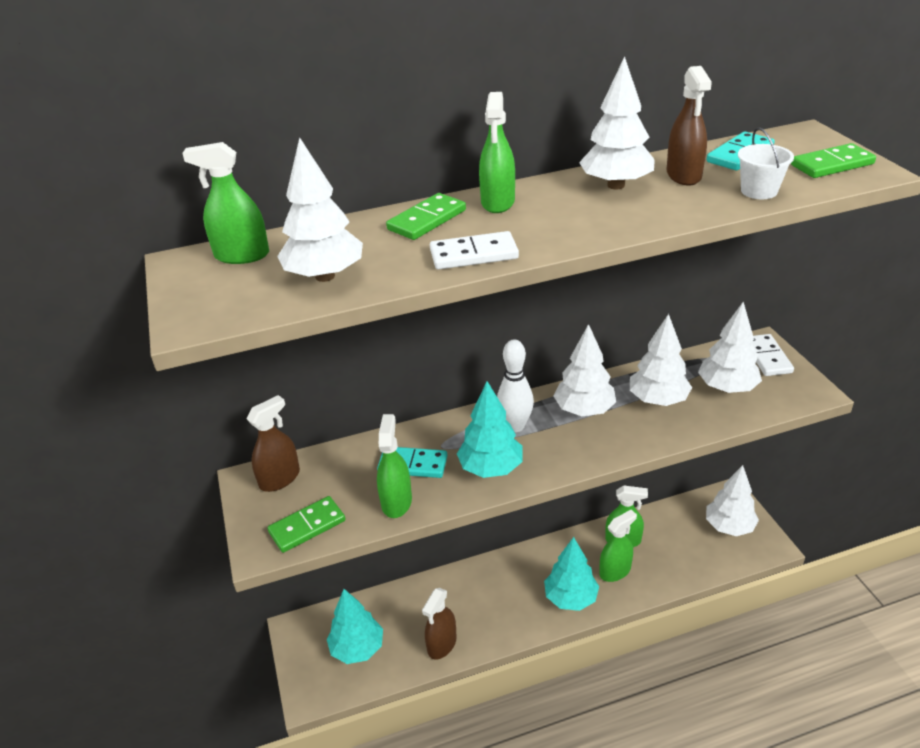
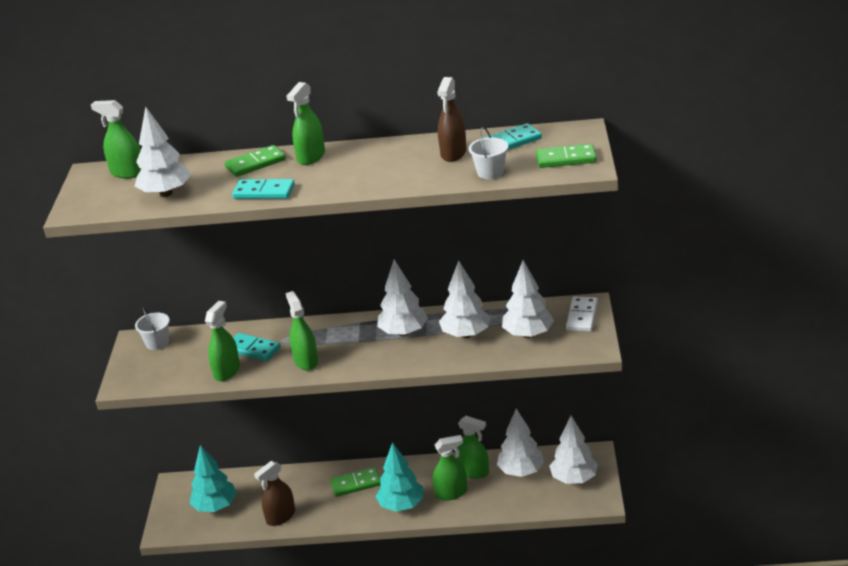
camera: 20 degrees right, 5 degrees down
brown spray bottle [247,395,300,492] -> white bucket [135,307,170,350]
green domino [267,496,345,553] -> green domino moved to [330,467,380,497]
white domino [430,231,519,270] -> turquoise domino [232,179,295,199]
turquoise tree [457,381,523,478] -> green spray bottle [286,291,318,370]
white bowling pin [497,339,534,432] -> none
white tree [579,56,655,190] -> white tree moved to [497,409,545,477]

